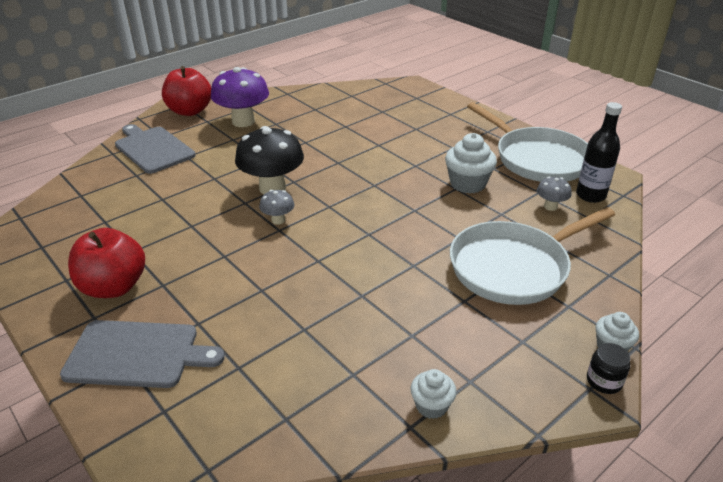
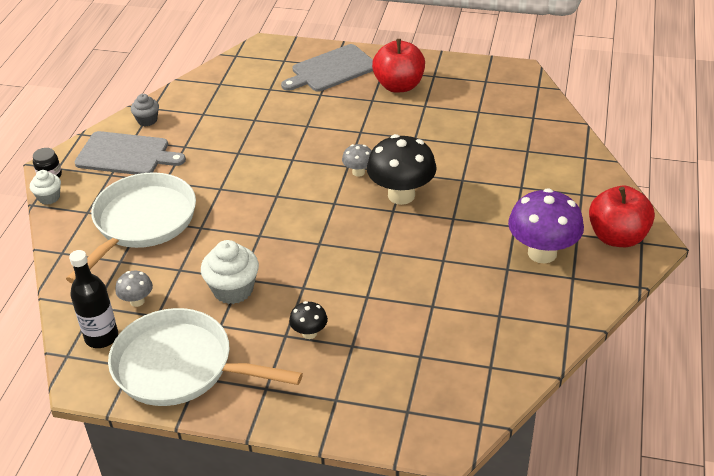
camera: 145 degrees right, 5 degrees up
grey cutting board [115,124,196,174] -> grey cutting board moved to [75,131,186,175]
white cupcake [411,369,457,419] -> grey cupcake [131,94,159,126]
none -> black mushroom [289,301,328,339]

